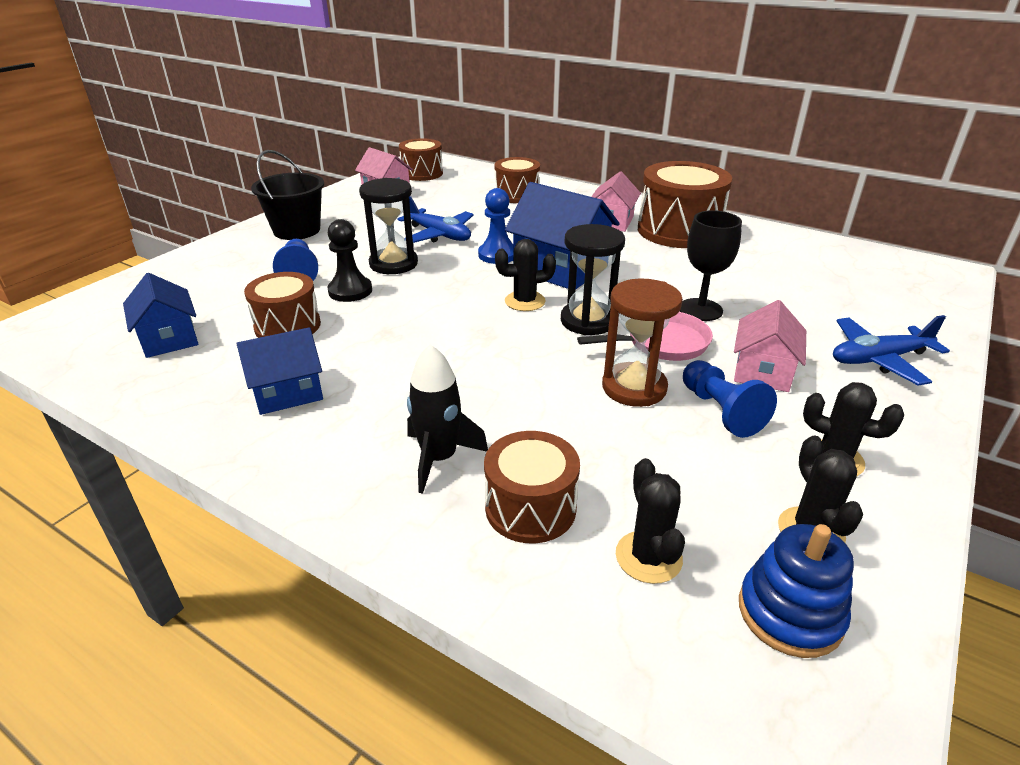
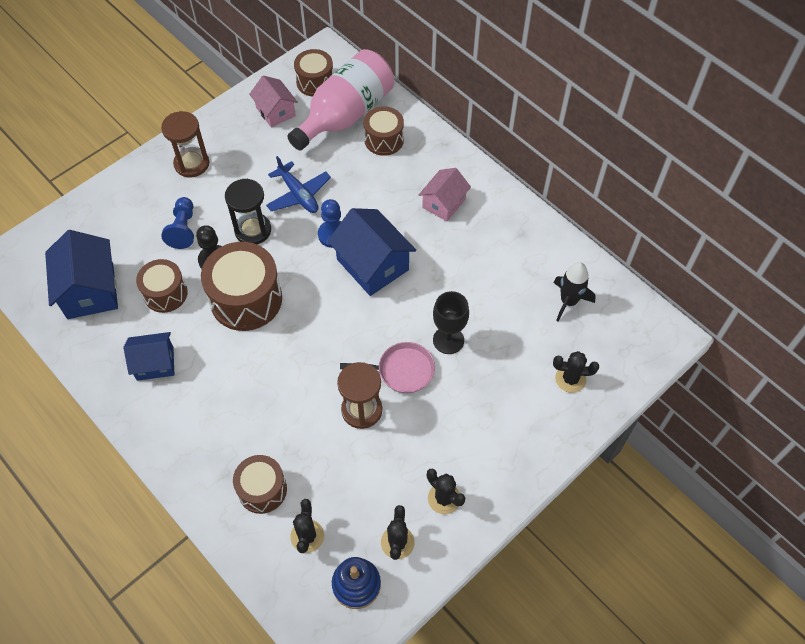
camera: 15 degrees right, 25 degrees up
blue house [123,273,199,358] -> blue house [45,230,118,319], size x1.58
black bucket [251,150,324,240] -> brown hourglass [161,111,209,177]
black rocket [407,344,488,494] -> black rocket moved to [554,262,596,321]
black cactus [495,239,556,311] -> black cactus moved to [553,351,599,393]
black hourglass [561,224,625,335] -> none
brown drum [638,161,732,248] -> brown drum moved to [201,242,282,331]
blue pawn [683,360,777,438] -> none
pink house [734,300,806,392] -> none
blue plane [833,315,950,385] -> none
none -> pink bottle [287,49,394,151]

